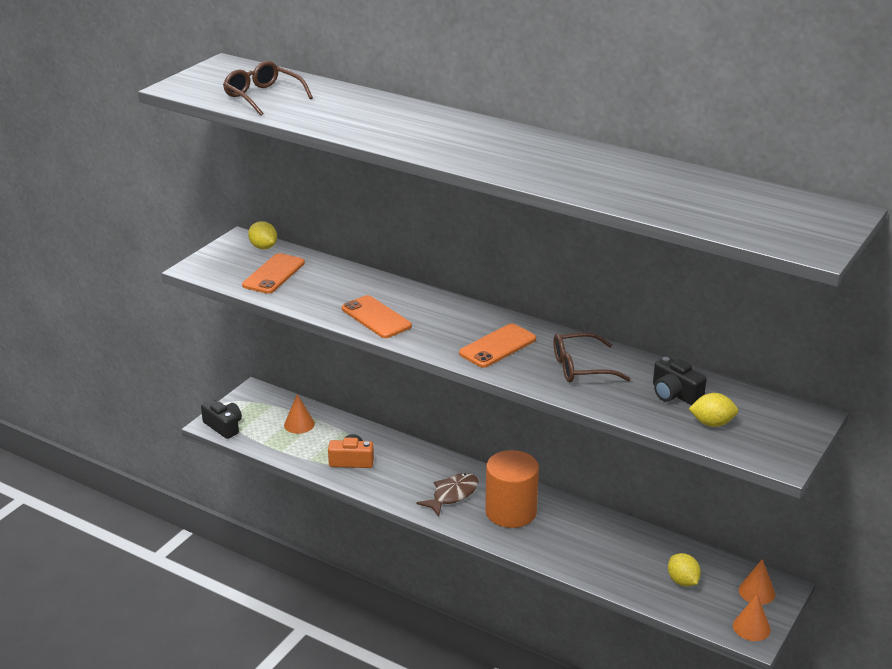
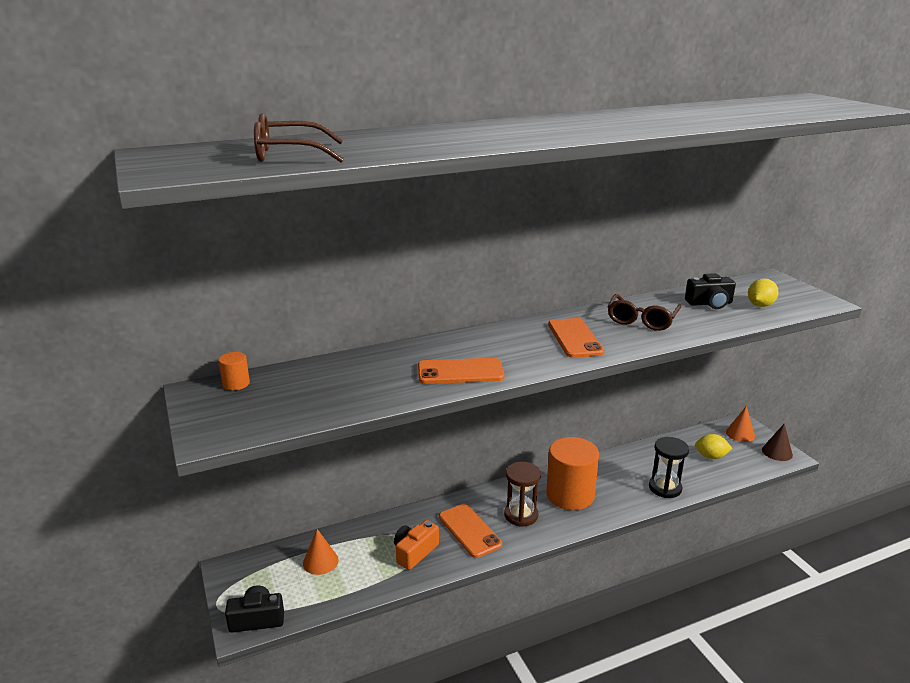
camera: 55 degrees left, 5 degrees down
orange phone [242,253,305,294] -> orange phone moved to [439,504,502,558]
yellow lemon [248,221,277,249] -> orange cylinder [218,352,250,390]
brown fish [417,473,479,516] -> brown hourglass [504,462,541,527]
orange cone [733,594,771,641] -> brown cone [762,424,793,461]
none -> black hourglass [649,437,689,498]

